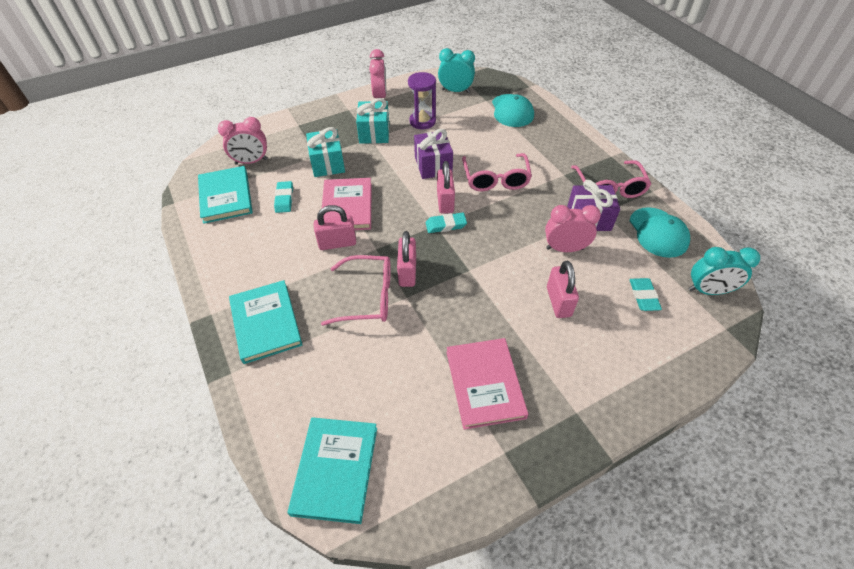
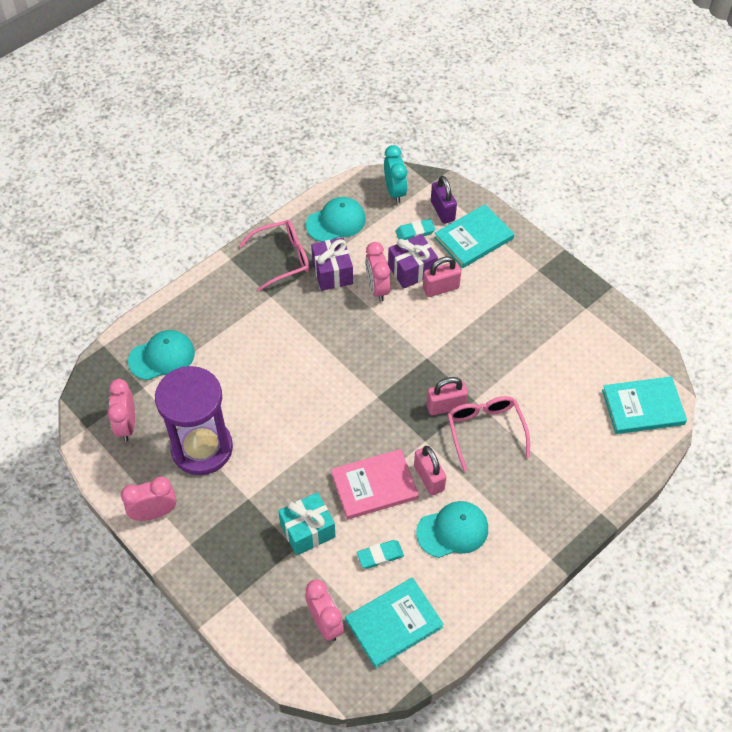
camera: 105 degrees left, 5 degrees up
turquoise book [229,280,302,364] -> turquoise book moved to [434,204,514,268]
turquoise gift [356,98,389,144] -> none
purple hourglass [408,72,436,129] -> purple hourglass [155,366,233,475], size x1.80
purple gift [414,129,453,179] -> purple gift moved to [388,234,438,289]
turquoise eraser [426,213,467,233] -> none
pink padlock [437,161,455,214] -> none
turquoise clock [438,48,475,93] -> pink clock [107,379,135,441]
pink book [446,338,528,430] -> none
pink glasses [462,153,532,191] -> none
none -> turquoise cap [416,501,488,558]
none -> purple padlock [431,176,457,224]

